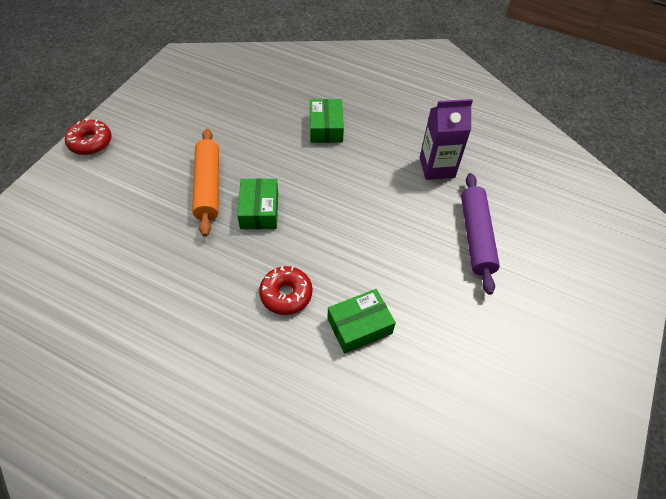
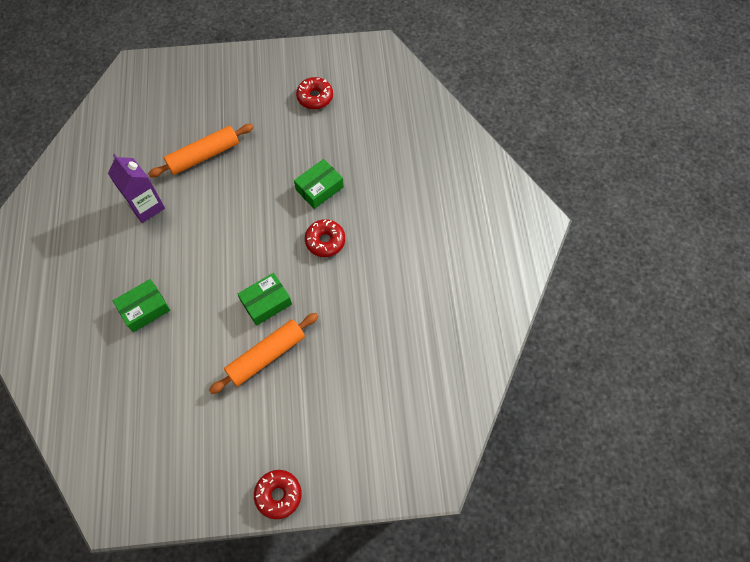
camera: 120 degrees left, 10 degrees up
green box [327,289,396,353] -> green box turned 75 degrees counterclockwise [294,159,344,209]
purple rolling pin [461,173,500,295] -> orange rolling pin [148,124,254,177]
none -> red donut [296,77,333,109]

